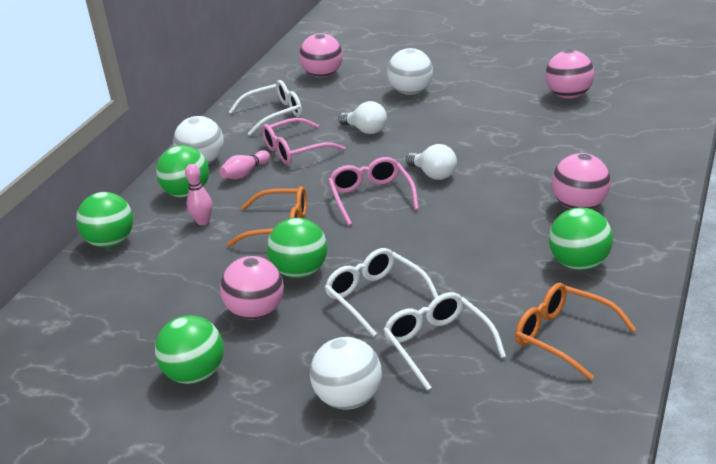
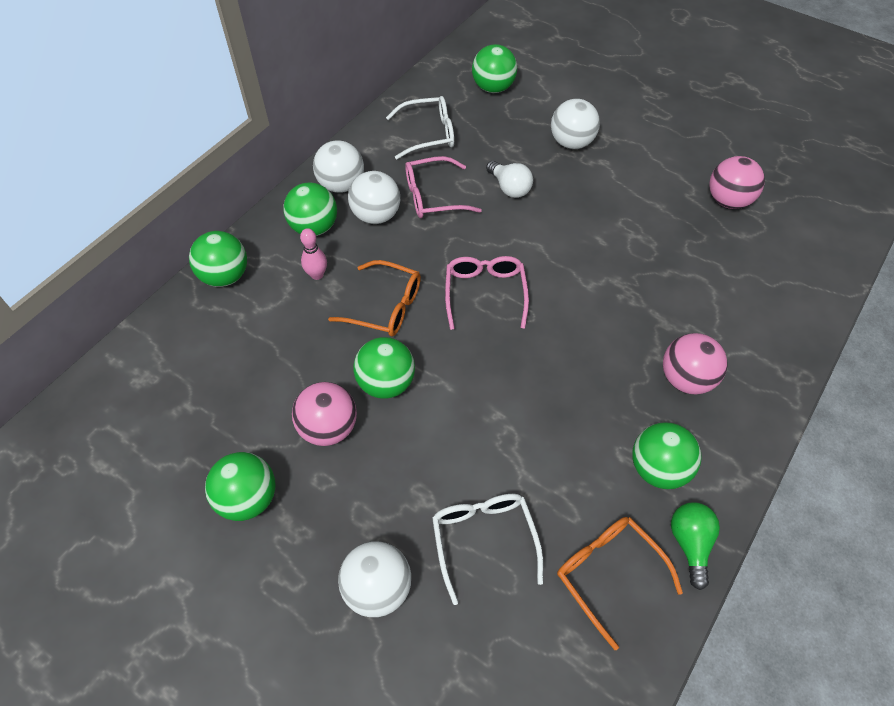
camera: 10 degrees right, 25 degrees up
pink bowling pin [219,150,270,179] -> white ball [348,171,400,224]
pink ball [299,33,343,77] -> green ball [472,44,517,93]
white glasses [325,248,438,337] -> none
white light bulb [406,144,457,180] -> none
none -> green light bulb [671,502,720,590]

